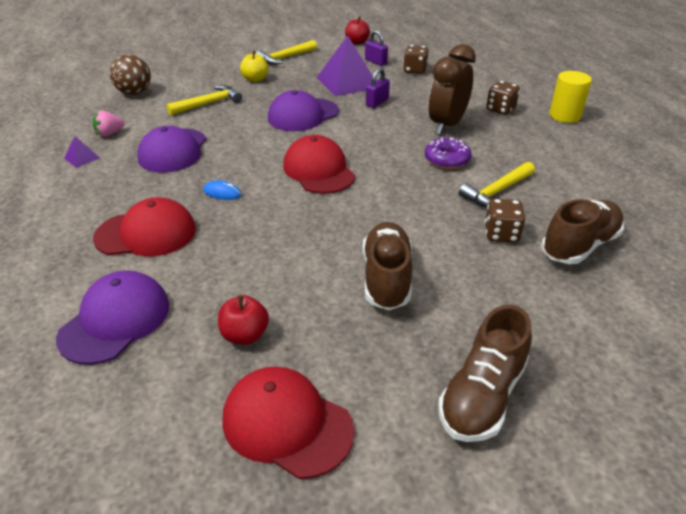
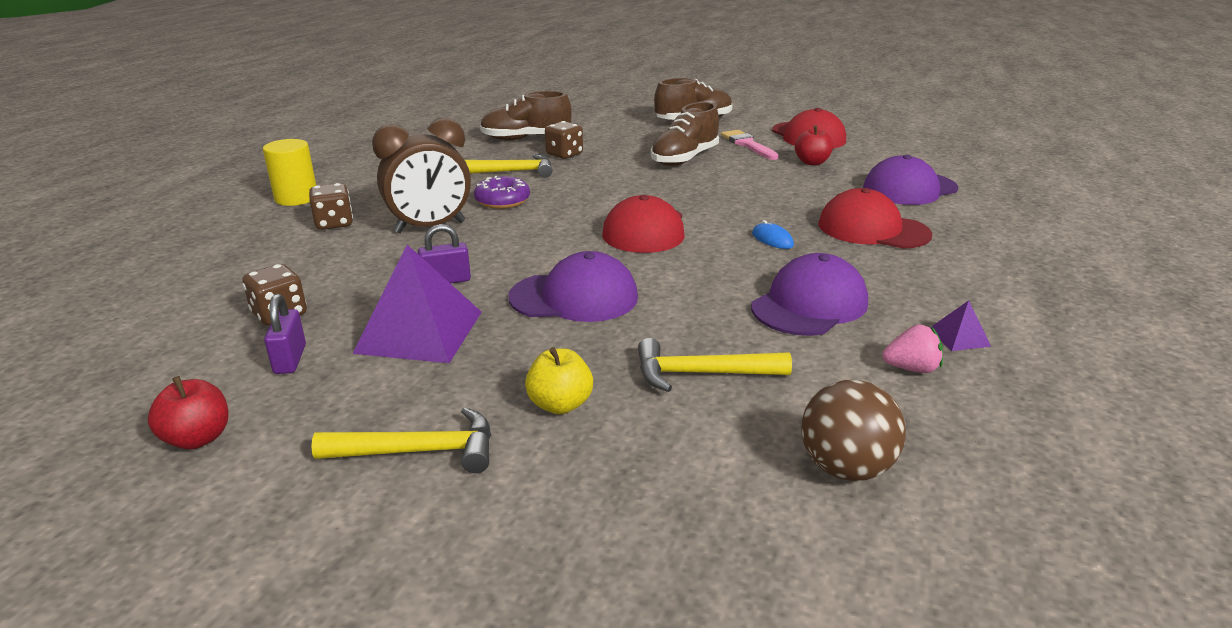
camera: 145 degrees left, 10 degrees down
none -> pink brush [721,130,779,160]

